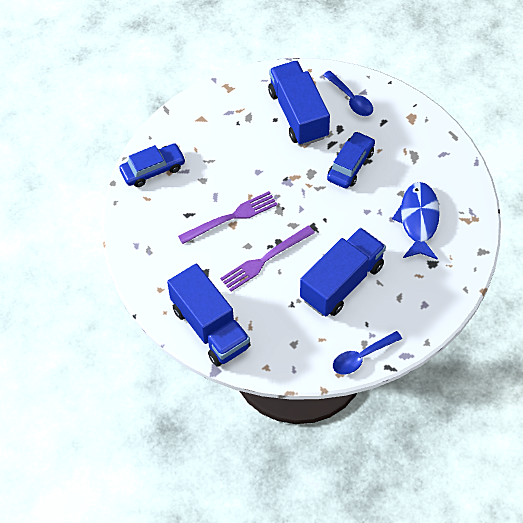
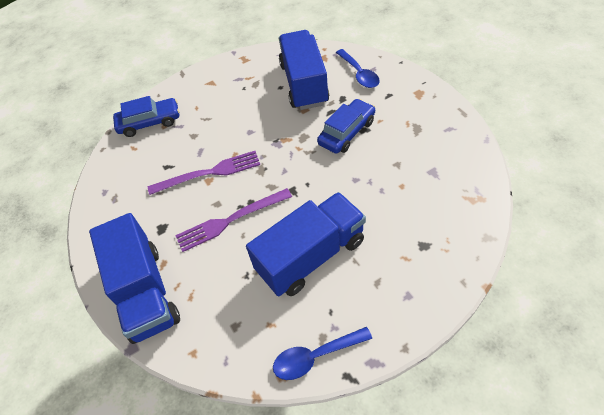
camera: 15 degrees right, 5 degrees down
blue fish [392,182,440,260] -> none

